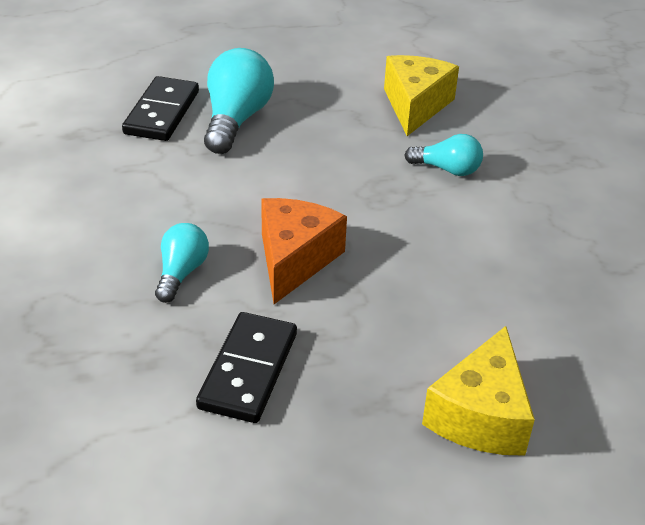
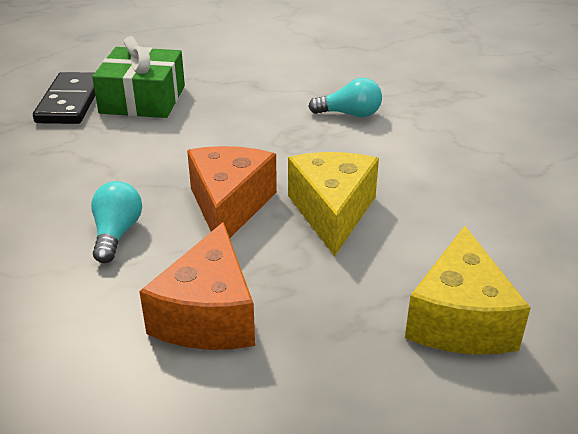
camera: 10 degrees left, 5 degrees down
black domino [196,312,297,423] -> orange cheese [139,222,255,350]
turquoise light bulb [204,48,274,154] -> green gift [92,36,185,118]
yellow cheese [384,55,459,136] -> yellow cheese moved to [288,152,379,256]

